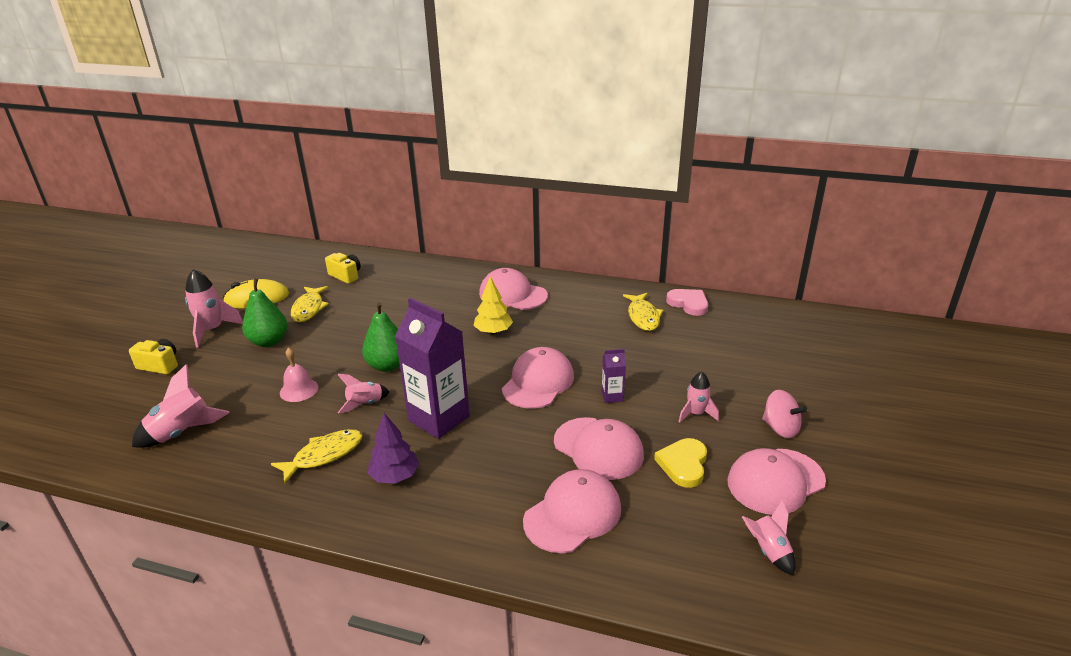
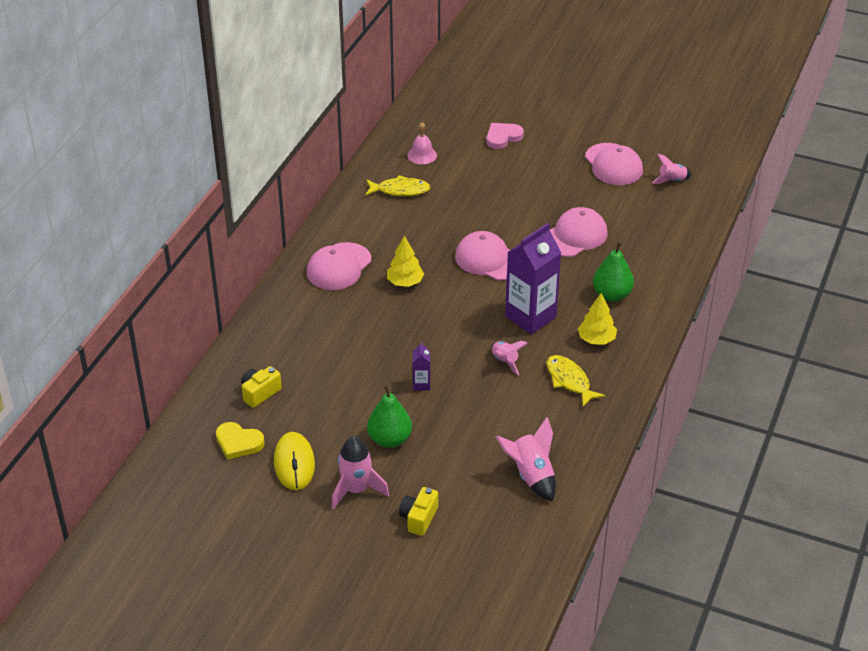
camera: 85 degrees left, 10 degrees up
pink bell [280,347,318,402] -> pink bell moved to [407,122,437,164]
yellow fish [291,286,329,322] -> none
green pear [362,302,400,372] -> green pear moved to [593,241,634,301]
purple tree [367,413,419,484] -> yellow tree [578,293,617,345]
pink cap [523,469,621,553] -> none
purple carton [602,349,626,403] -> purple carton moved to [413,342,430,391]
yellow heart [654,438,707,488] -> yellow heart moved to [216,422,265,460]
pink heart [666,289,708,316] -> pink heart moved to [486,123,524,149]
pink rocket [679,372,719,423] -> none
pink spinning top [762,390,807,438] -> none

